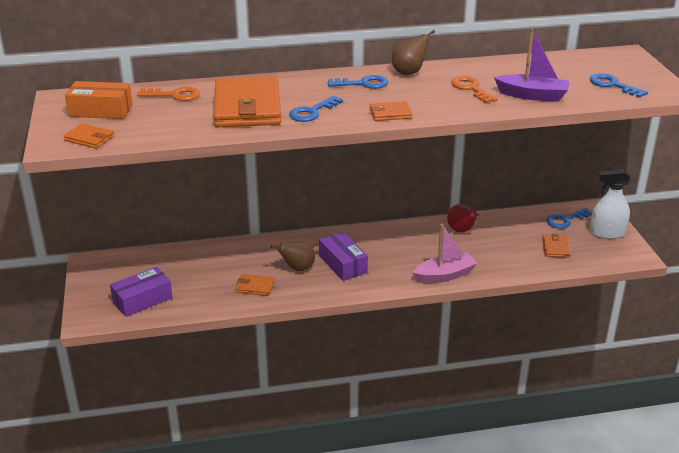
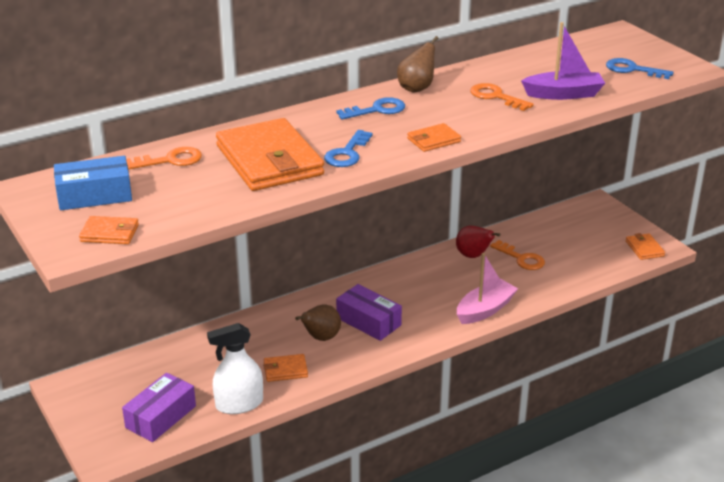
camera: 20 degrees left, 0 degrees up
orange box [65,81,133,119] -> blue box [54,156,132,210]
orange wallet [542,234,570,258] -> orange wallet moved to [625,233,665,260]
blue key [546,208,592,229] -> none
white spray bottle [590,169,630,239] -> white spray bottle moved to [207,323,263,414]
none -> orange key [490,240,545,270]

